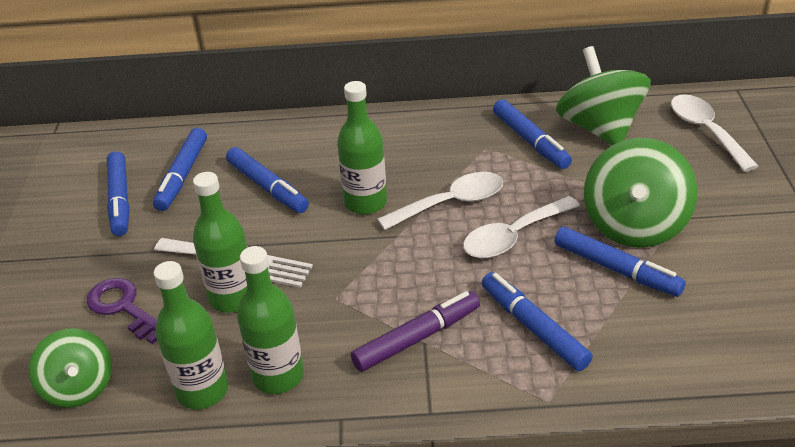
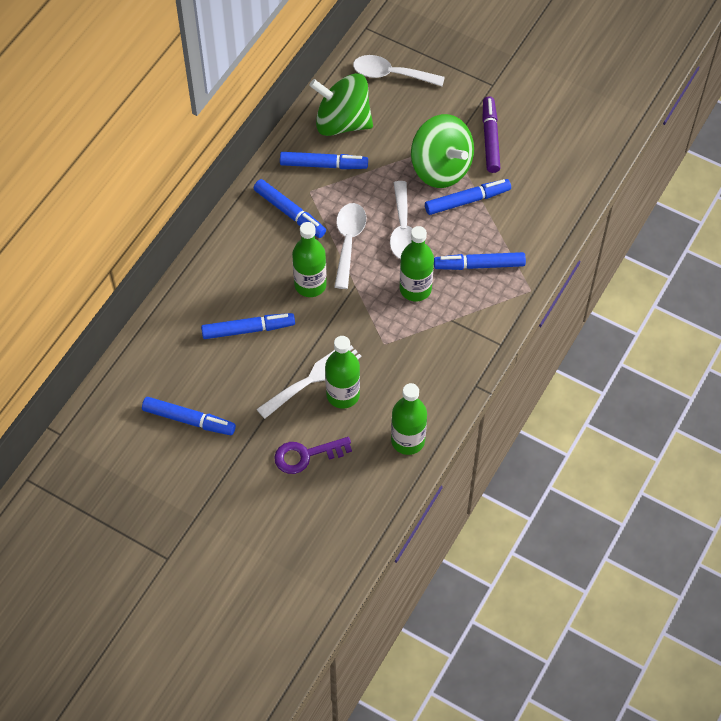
camera: 60 degrees left, 20 degrees up
green spinning top [29,328,112,408] -> none
blue marker [153,128,207,211] -> blue marker moved to [253,179,326,238]
green bottle [237,246,304,394] -> green bottle moved to [400,226,434,301]
purple marker [351,291,480,372] -> purple marker moved to [483,96,500,173]

